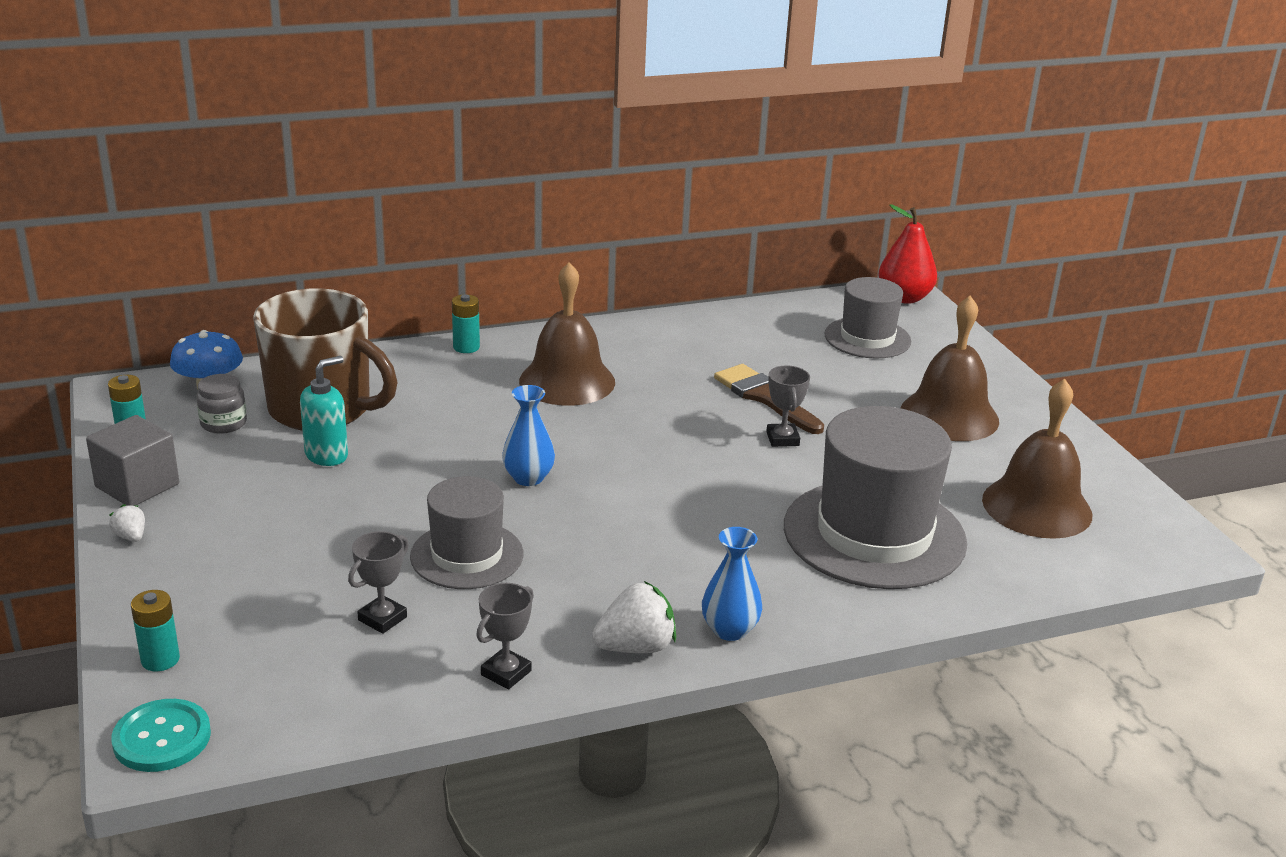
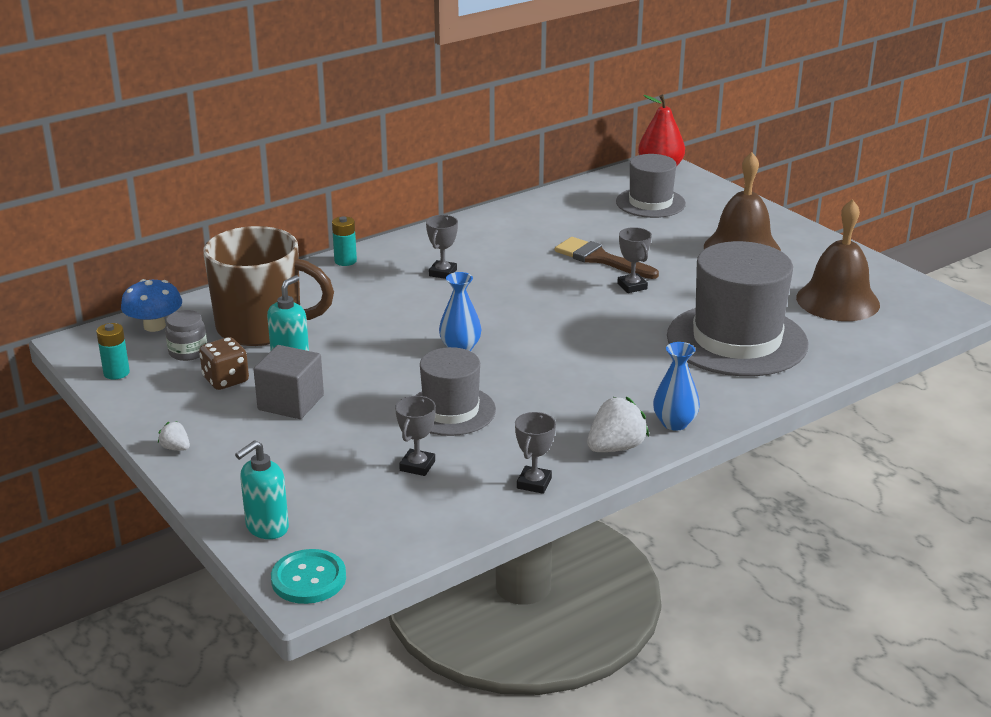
camera: 15 degrees left, 0 degrees up
grey cube [86,415,179,506] -> grey cube moved to [253,345,324,419]
turquoise battery [131,590,180,671] -> turquoise soap dispenser [235,440,289,539]
brown bell [519,262,615,406] -> grey trophy [426,215,458,279]
none -> brown dice [199,337,249,390]

